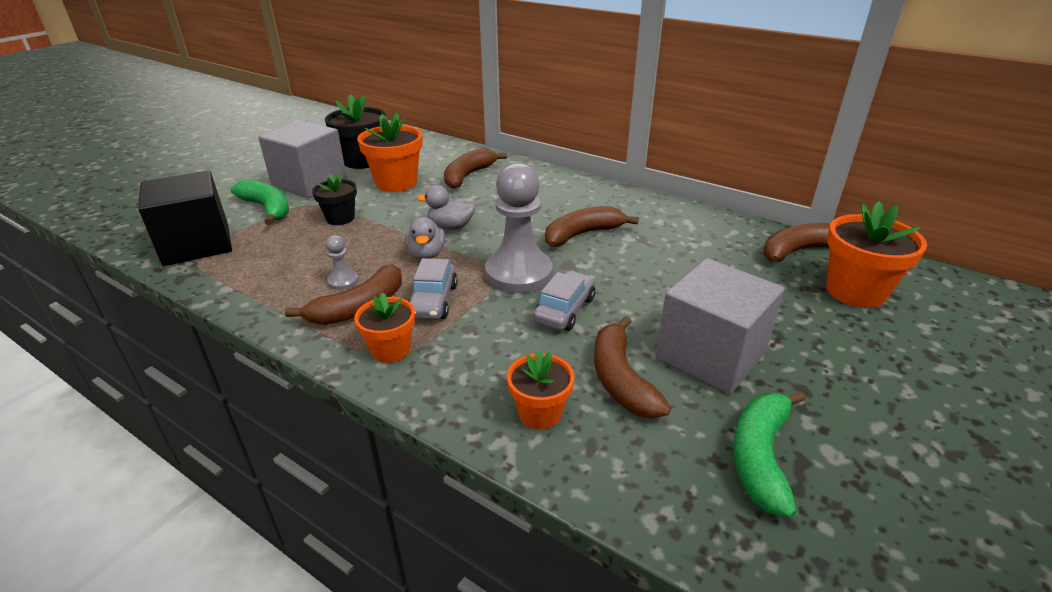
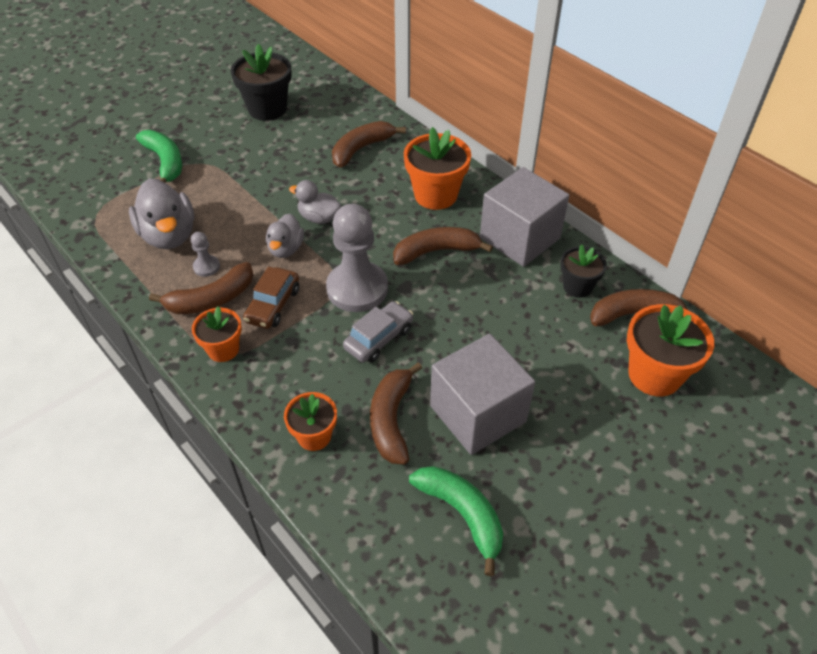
camera: 15 degrees right, 15 degrees up
black cube [138,170,232,266] -> none
grey cube [258,120,347,198] -> grey cube moved to [480,167,569,267]
black flower pot [312,173,357,225] -> black flower pot moved to [560,244,607,298]
orange flower pot [357,112,423,192] -> orange flower pot moved to [404,127,471,210]
grey car [408,258,458,320] -> brown car [243,266,299,329]
green banana [733,391,805,518] -> green banana turned 105 degrees clockwise [409,466,503,576]
none -> grey duck [129,178,194,249]

